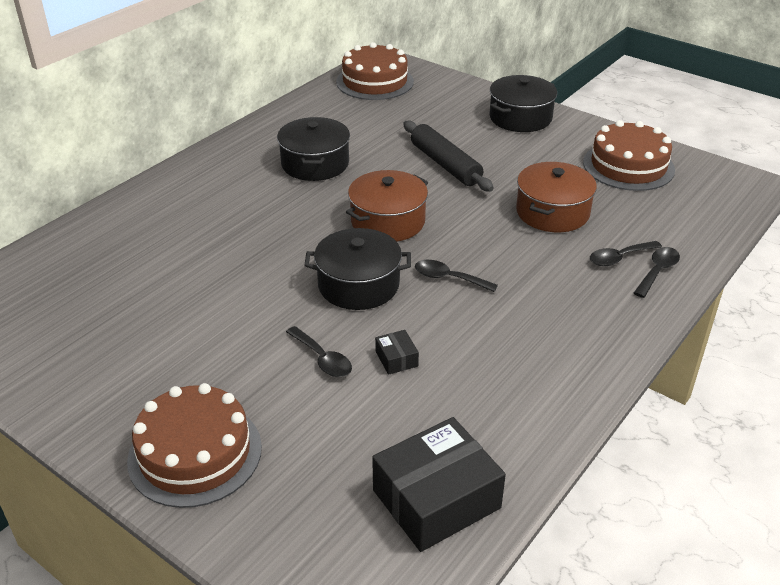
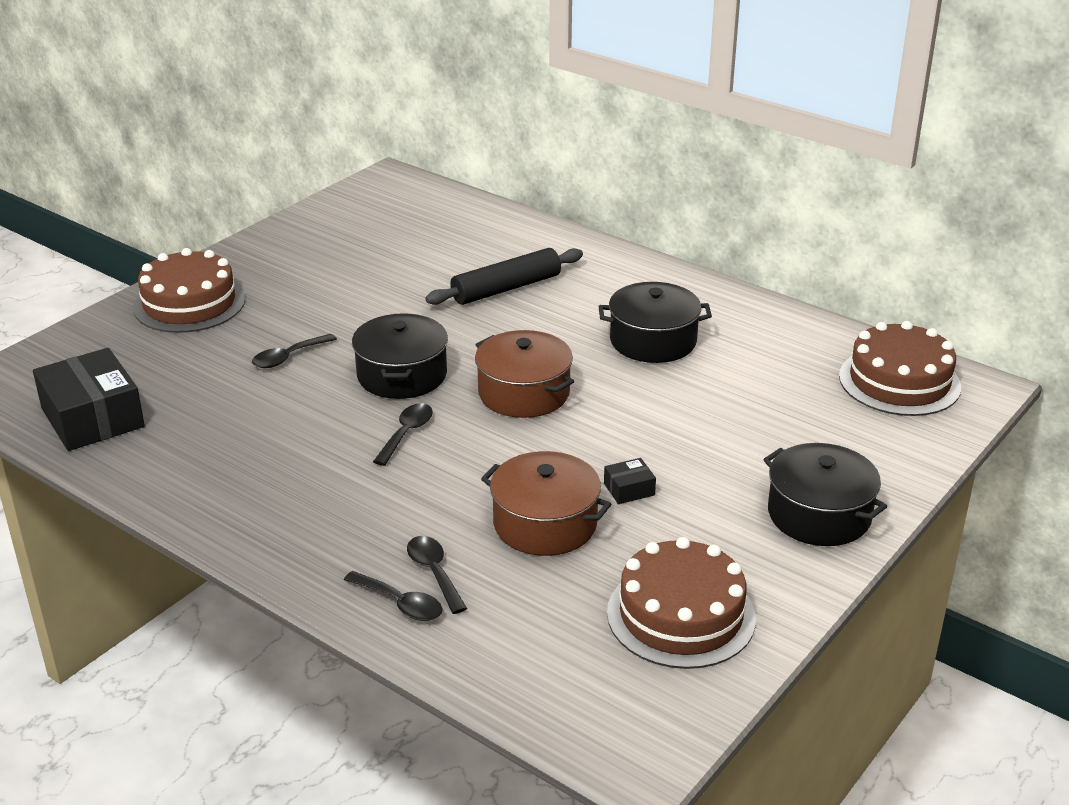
camera: 90 degrees right, 5 degrees down
black box [375,330,419,375] -> black box moved to [604,458,656,504]
black rolling pin [403,121,494,191] -> black rolling pin moved to [425,248,583,305]

